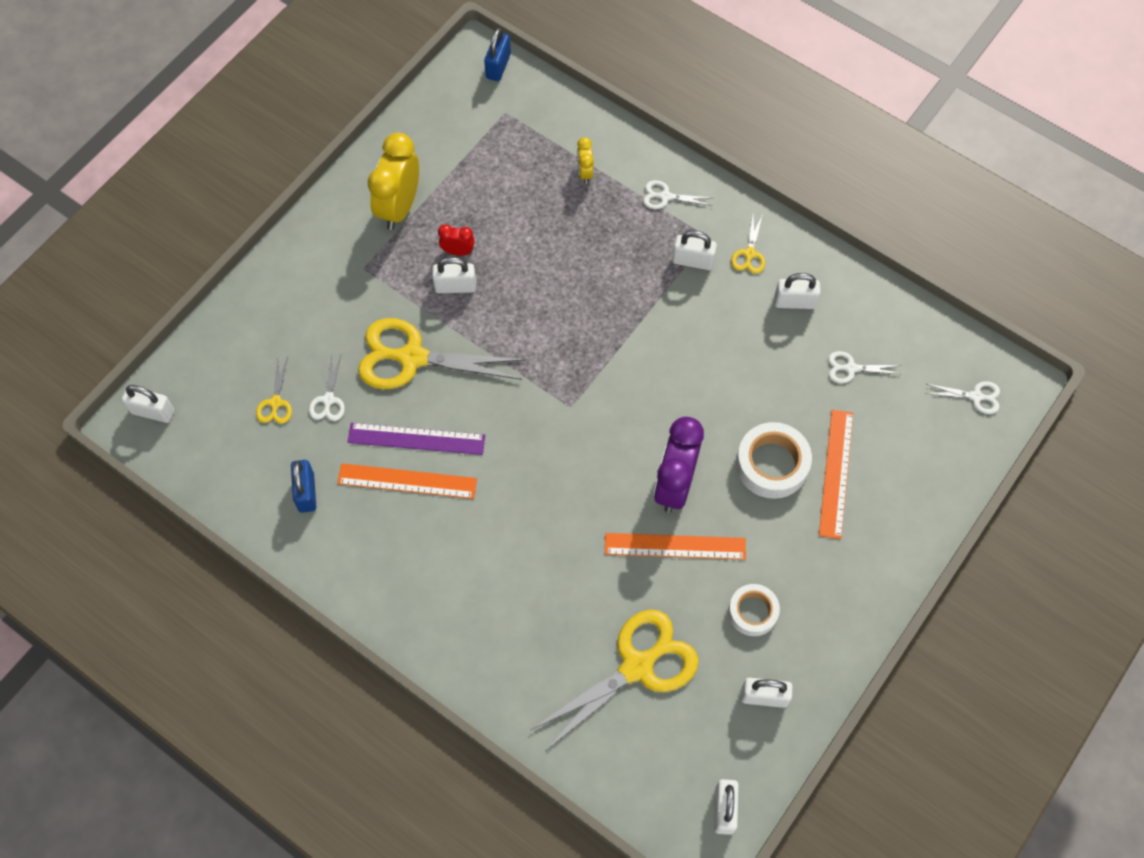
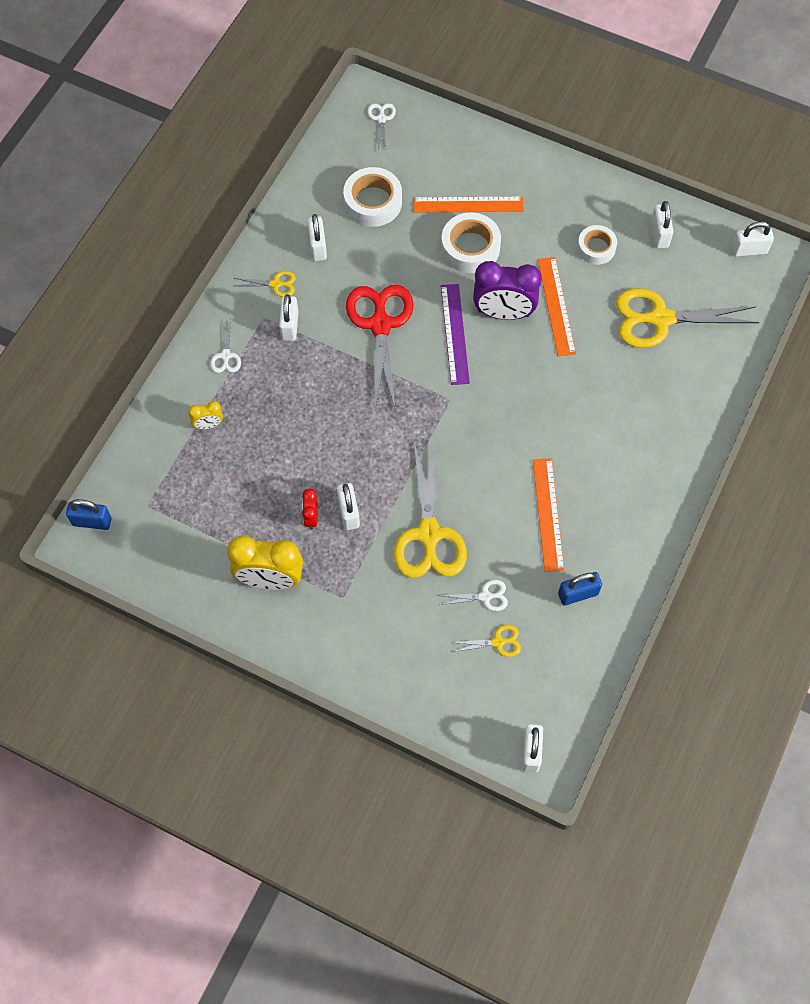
camera: 100 degrees left, 0 degrees up
purple ruler [347,423,485,455] -> purple ruler moved to [441,284,470,385]
yellow scissors [531,609,699,750] -> yellow scissors turned 45 degrees counterclockwise [616,288,759,348]
white scissors [828,351,902,383] -> white tape [343,167,402,227]
none -> red scissors [346,285,414,409]

